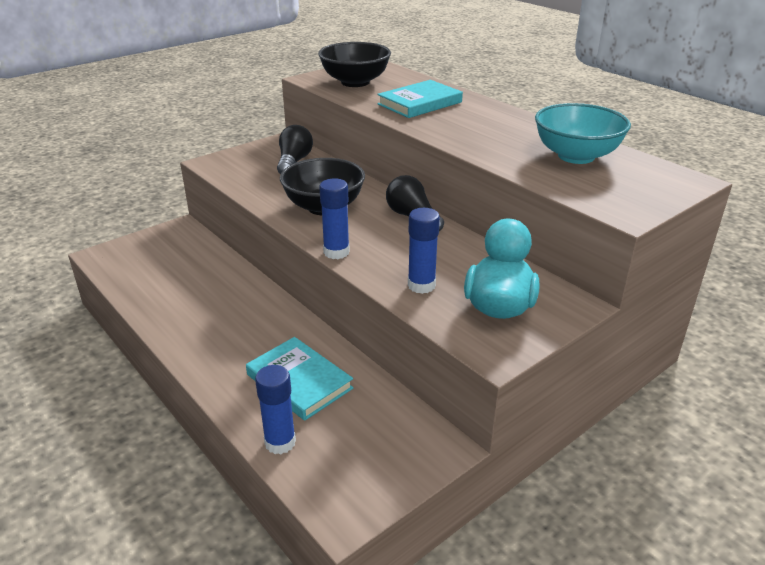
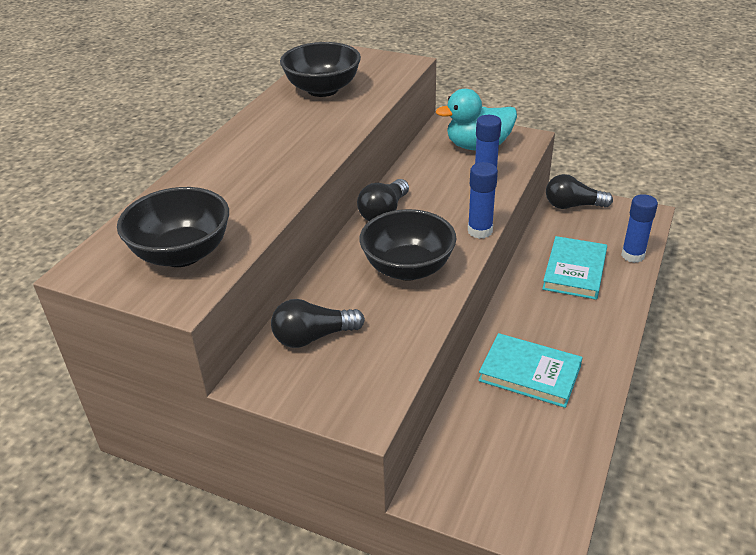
camera: 115 degrees left, 5 degrees up
turquoise book [377,80,463,118] -> turquoise book moved to [478,333,583,408]
turquoise bowl [535,103,631,164] -> black bowl [280,42,361,97]
none -> black light bulb [546,174,613,209]

